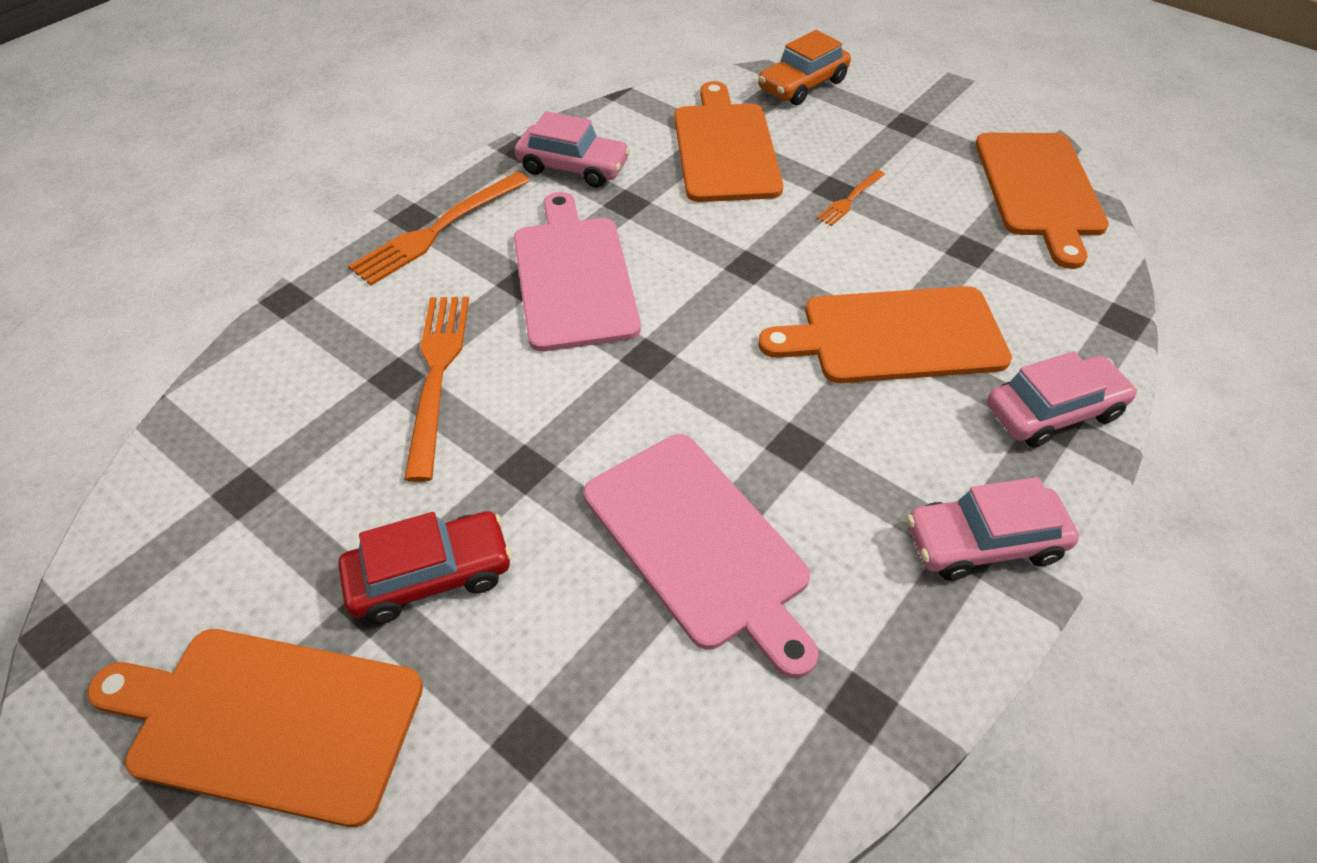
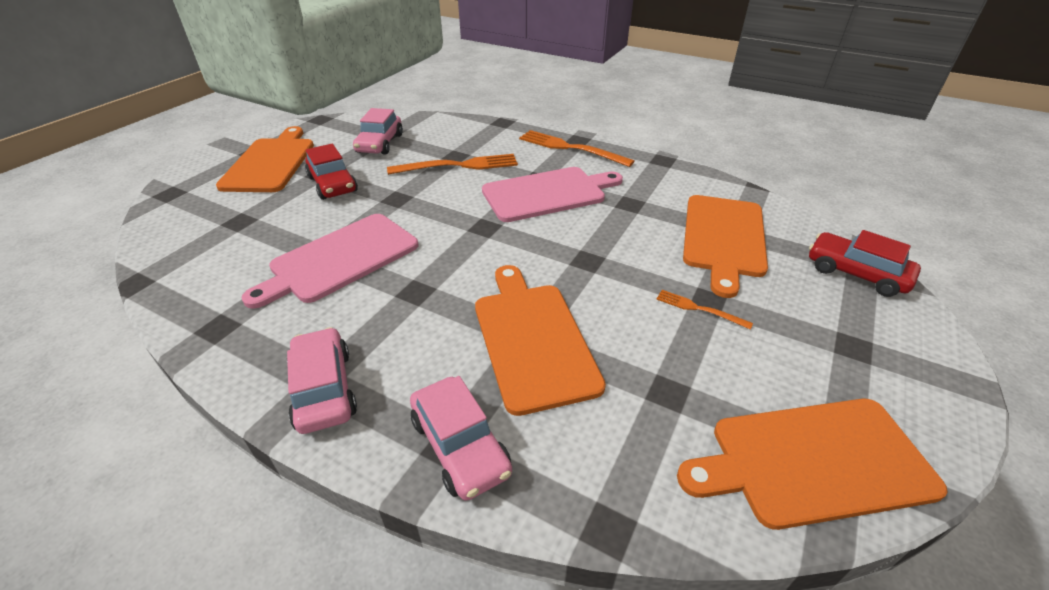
camera: 80 degrees right, 10 degrees down
pink car [515,111,630,187] -> pink car moved to [353,108,403,155]
orange cutting board [674,81,783,202] -> orange cutting board turned 120 degrees clockwise [683,195,768,298]
orange car [758,30,851,105] -> red car [809,230,921,297]

